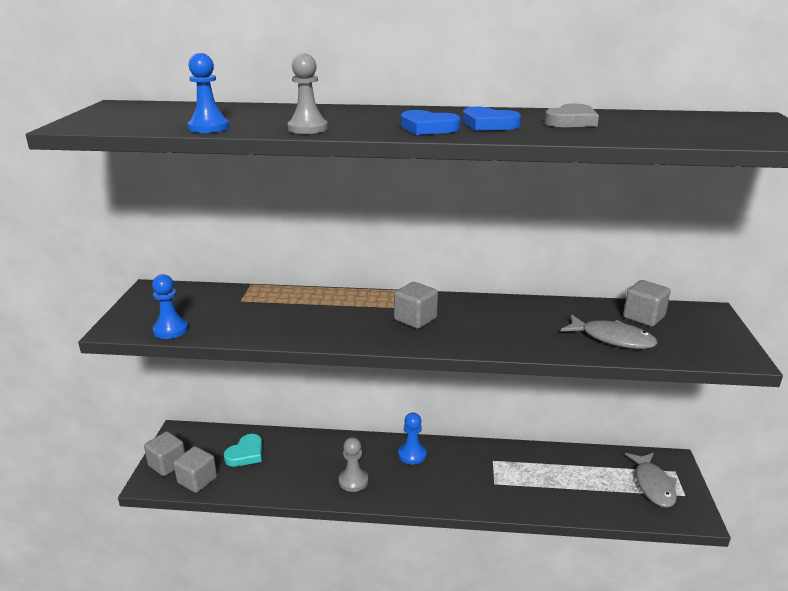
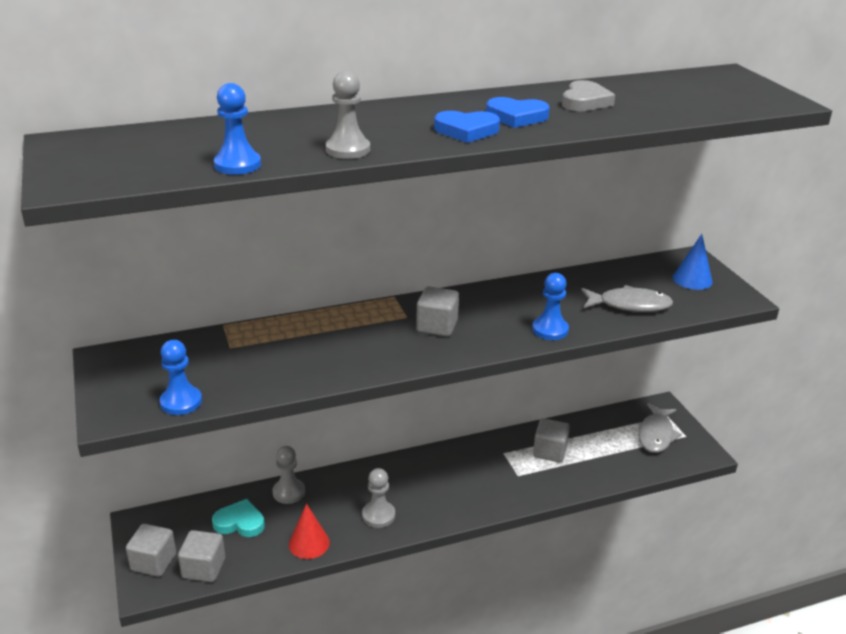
camera: 25 degrees left, 5 degrees up
turquoise heart [224,434,263,467] -> turquoise heart turned 90 degrees counterclockwise [212,499,265,537]
blue pawn [398,412,426,465] -> blue pawn moved to [532,273,569,340]
grey cube [623,280,671,327] -> grey cube moved to [533,418,570,463]
grey fish [625,453,677,508] -> grey fish turned 45 degrees clockwise [638,403,682,453]
none -> grey pawn [273,446,305,504]
none -> red cone [289,504,330,559]
none -> blue cone [673,234,712,290]

